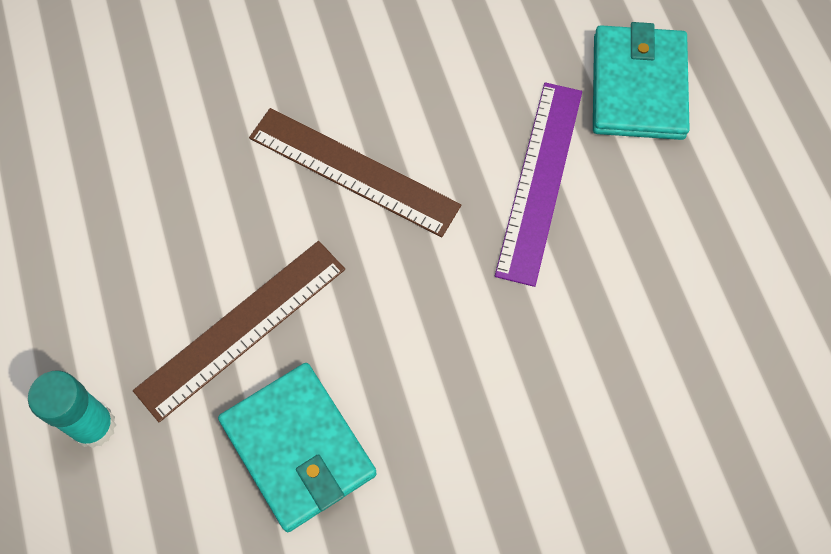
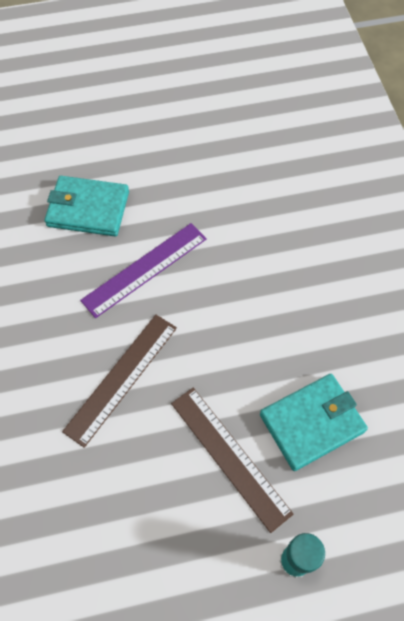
camera: 85 degrees left, 5 degrees down
purple ruler [495,82,582,287] -> purple ruler turned 60 degrees counterclockwise [80,223,207,318]

